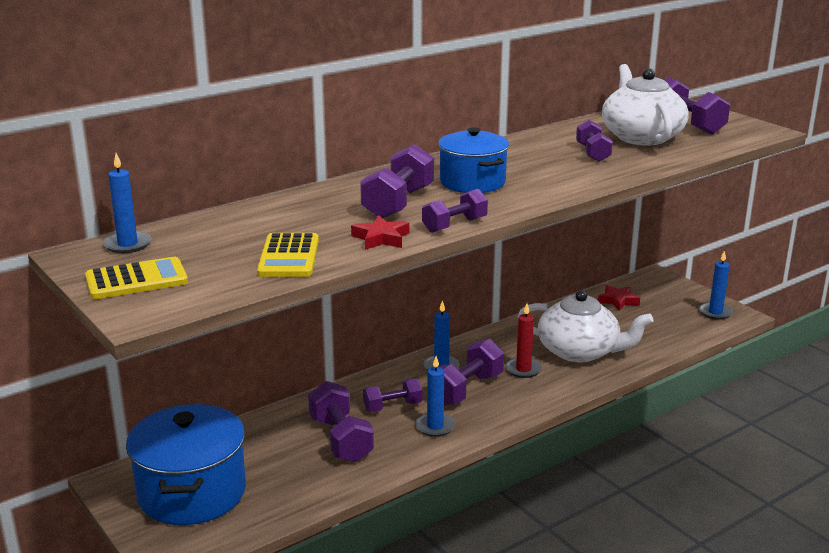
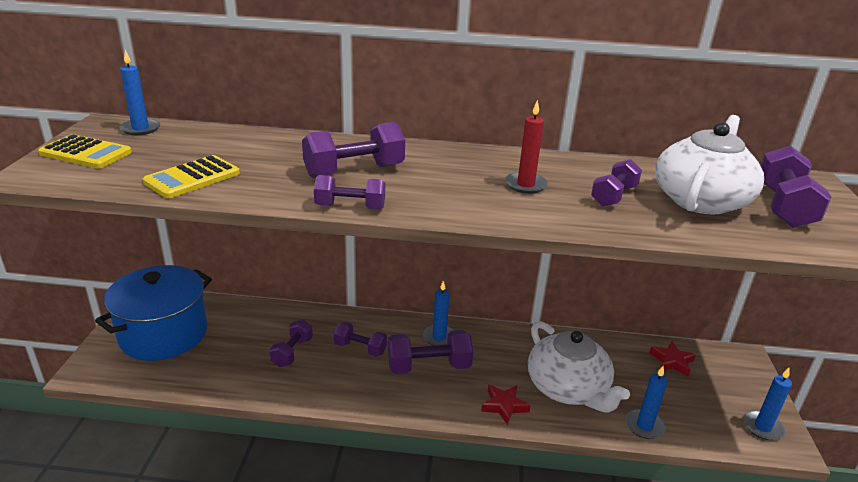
camera: 40 degrees right, 5 degrees up
purple dumbbell [308,381,374,462] -> purple dumbbell [269,320,313,367], size x0.64
red star [351,215,409,250] -> red star moved to [481,384,531,425]
blue candle [416,356,455,437] -> blue candle moved to [626,366,667,439]
blue pot [438,127,509,193] -> none
red candle [506,304,542,378] -> red candle moved to [505,100,548,194]

